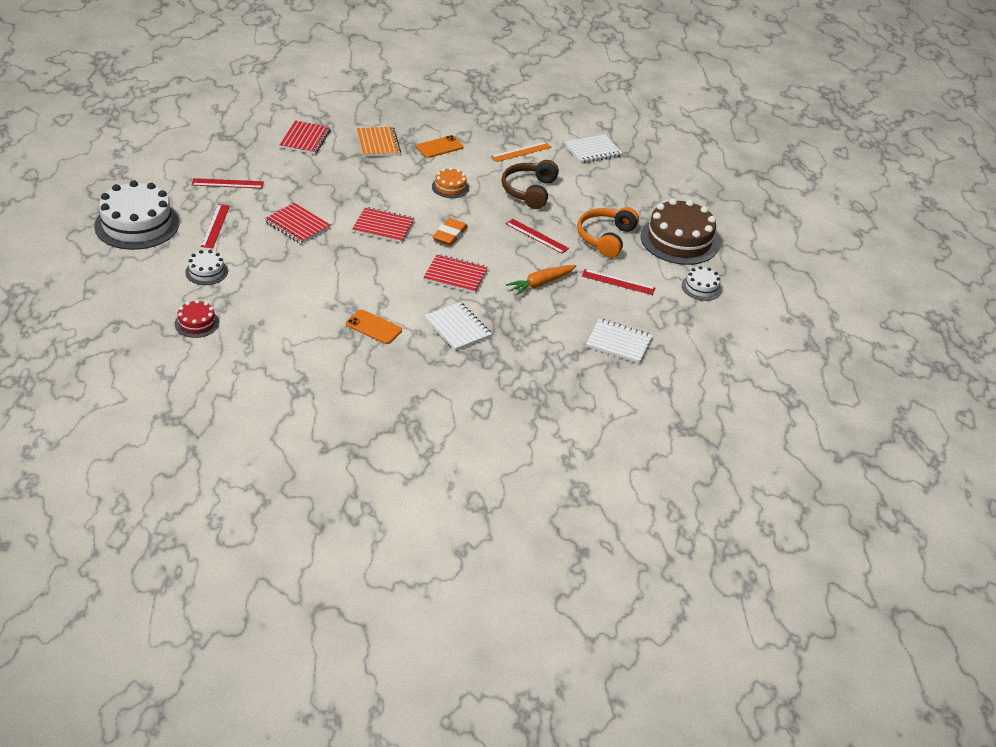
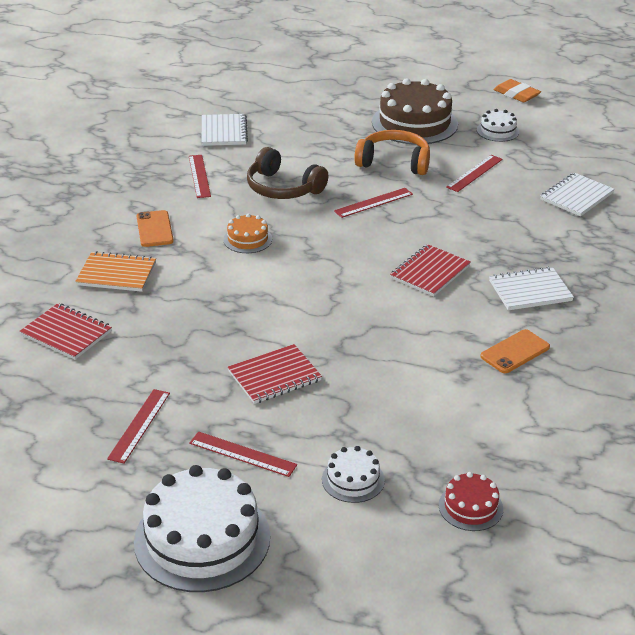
camera: 65 degrees left, 5 degrees down
red notebook [352,207,414,243] -> none
orange eraser [433,218,468,246] -> orange eraser moved to [493,79,541,102]
orange ruler [491,142,551,162] -> red ruler [189,155,211,198]
orange carrot [506,265,577,295] -> none
orange headphones [577,207,639,258] -> orange headphones turned 150 degrees clockwise [354,130,430,175]

